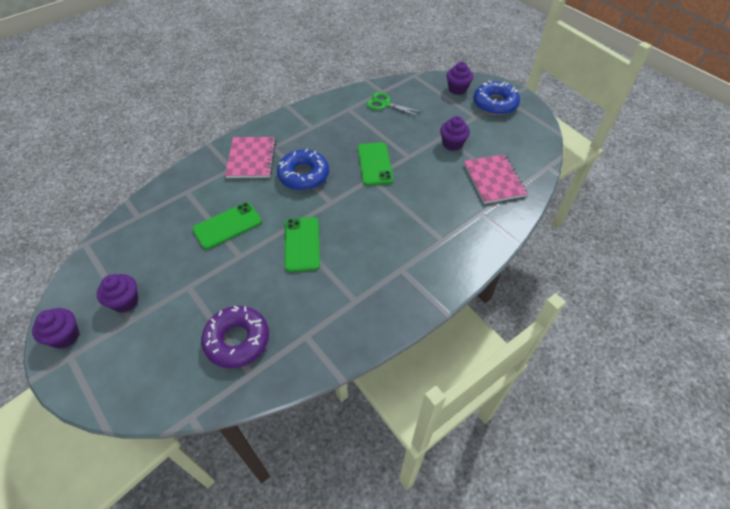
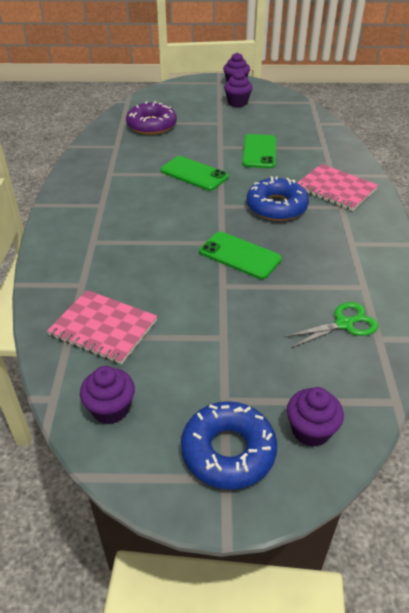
camera: 130 degrees right, 10 degrees down
purple cupcake [440,116,470,151] -> purple cupcake moved to [80,366,135,425]

